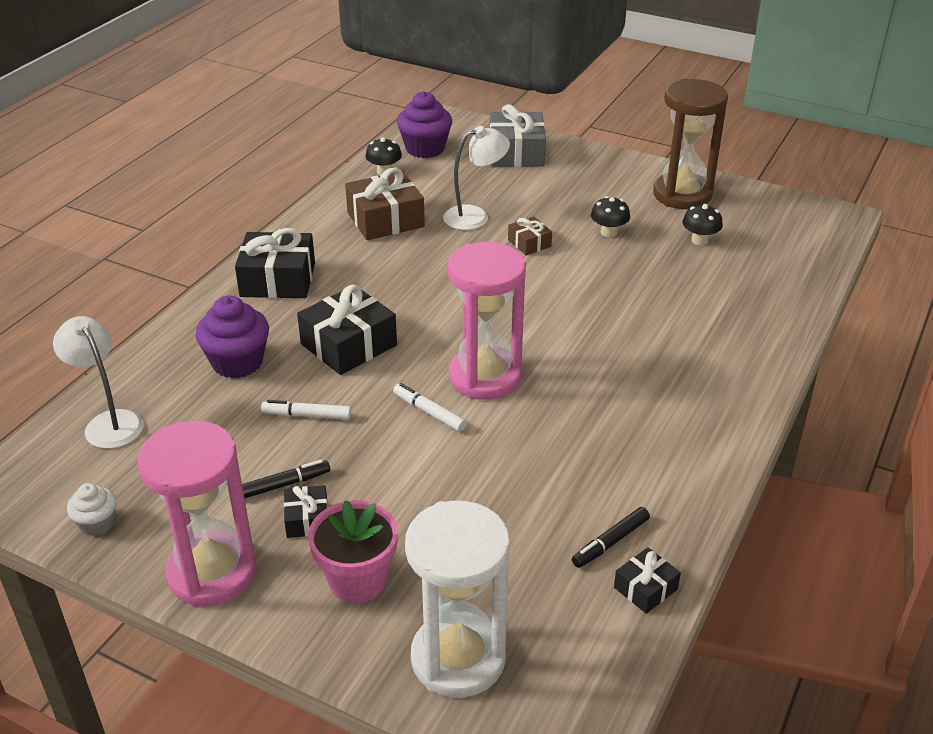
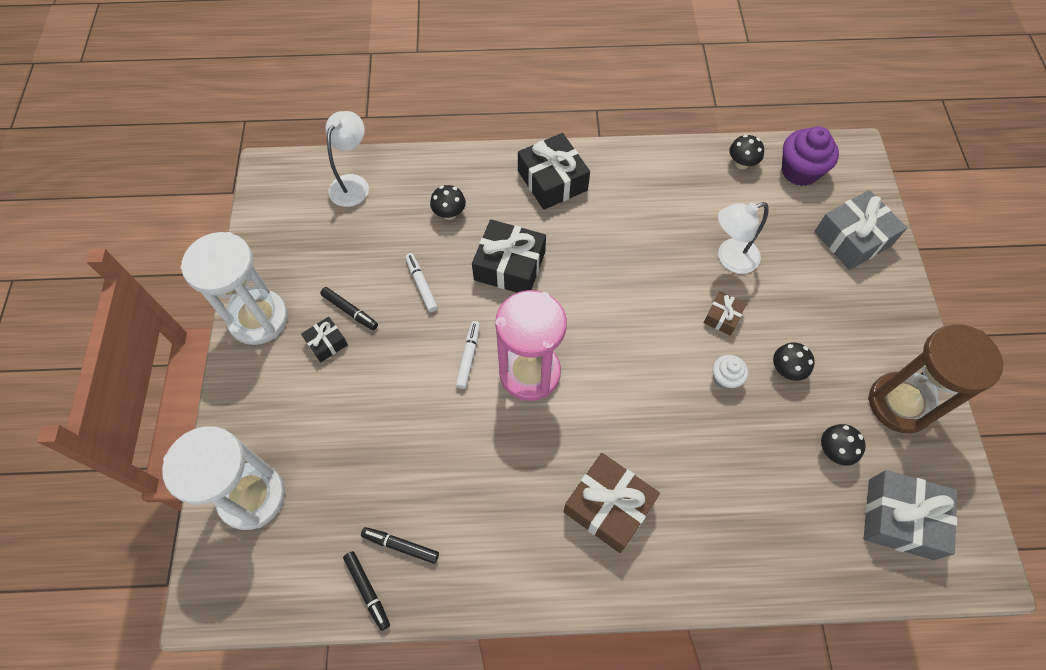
camera: 60 degrees right, 25 degrees up
white cupcake [67,483,116,536] -> white cupcake moved to [713,355,748,390]
pink hourglass [137,421,256,607] -> white hourglass [180,232,288,345]
purple cupcake [195,295,269,378] -> black mushroom [430,185,466,220]
pink flower pot [308,500,398,603] -> none
brown gift [345,168,425,240] -> brown gift moved to [564,453,660,553]
white lamp [443,126,510,230] -> white lamp turned 120 degrees clockwise [718,202,769,274]
black gift [614,547,681,614] -> black marker [343,551,390,631]
none -> grey gift [864,470,957,560]

